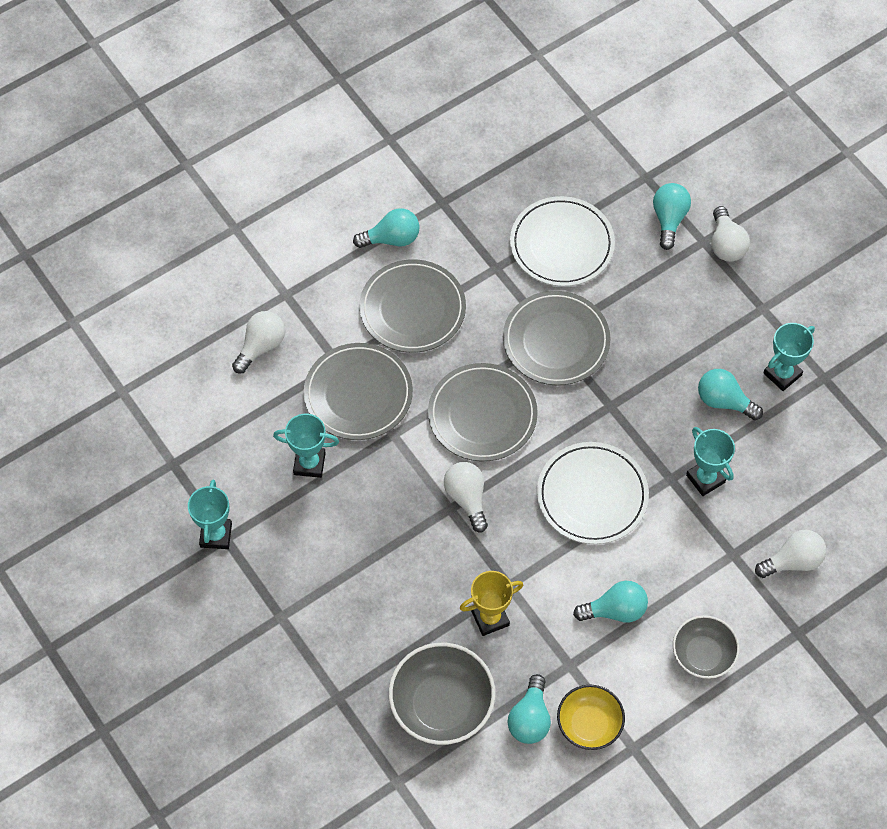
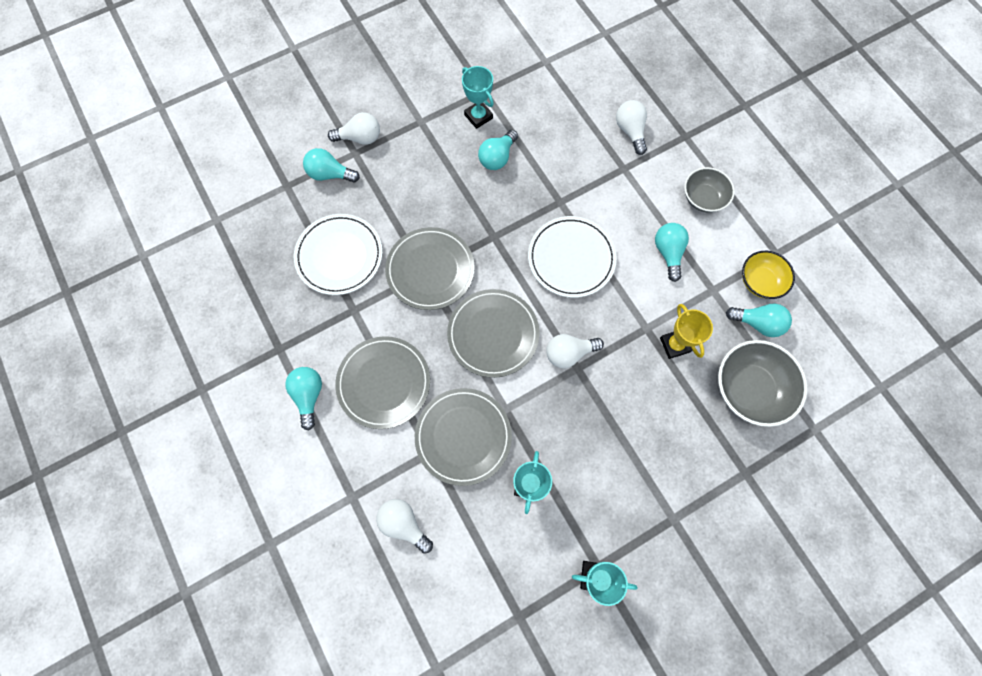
camera: 85 degrees left, 10 degrees up
turquoise trophy [686,427,735,496] -> none

